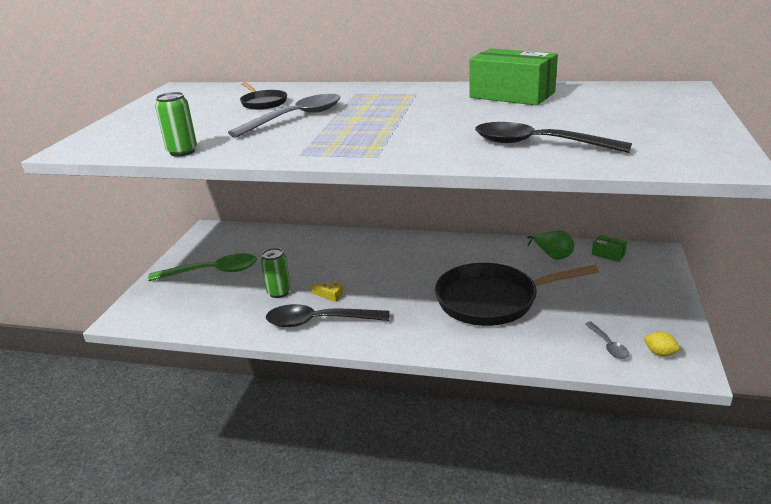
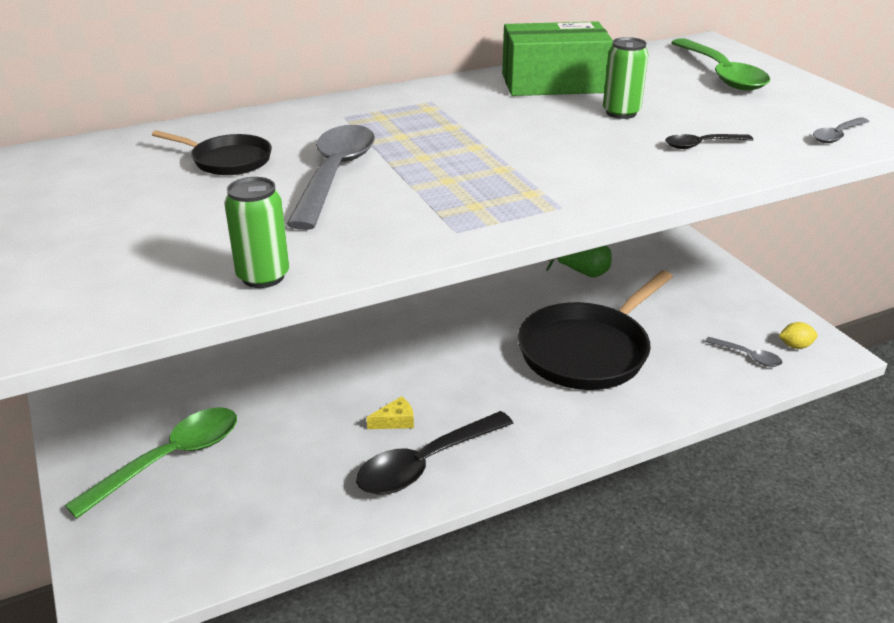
camera: 40 degrees left, 5 degrees up
green can [261,248,291,298] -> green can moved to [603,37,649,119]
black spoon [475,122,632,153] -> black spoon [665,134,753,149], size x0.49
green box [592,235,627,262] -> none
none -> green spoon [671,38,770,91]
none -> grey spoon [813,117,869,143]

